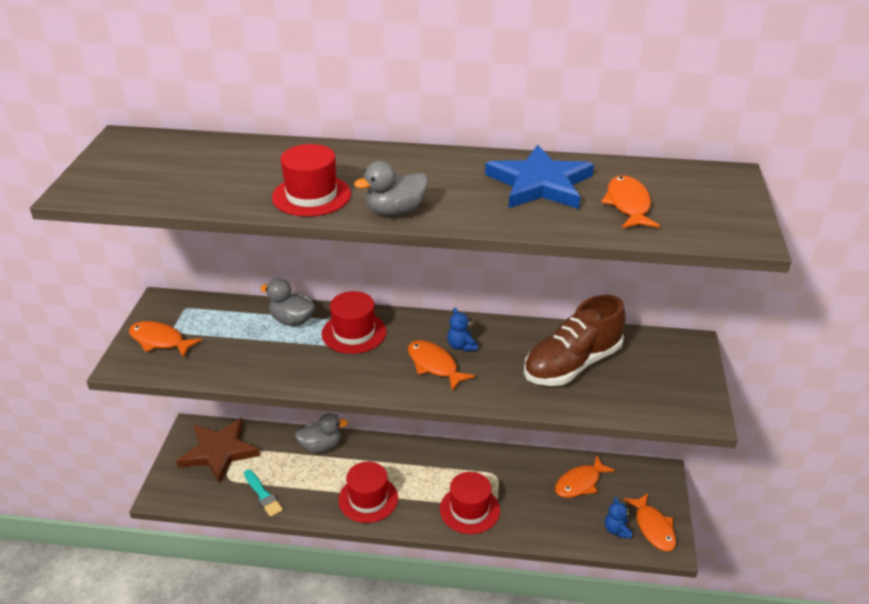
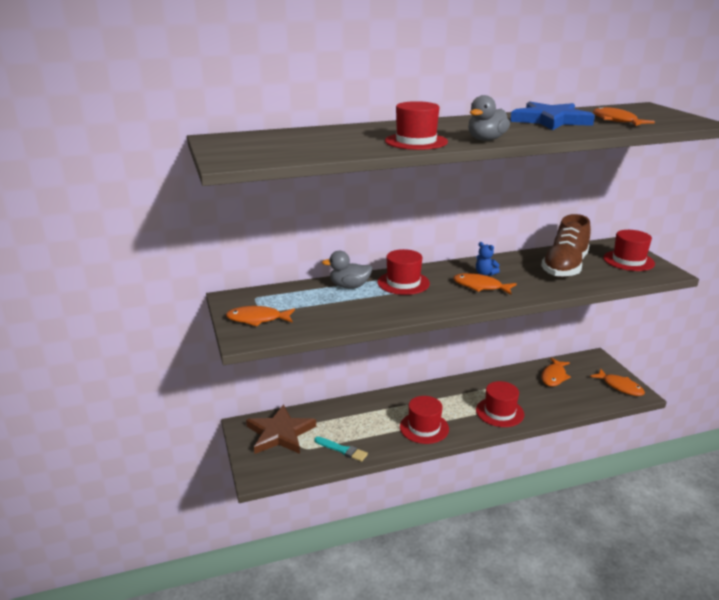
camera: 25 degrees left, 10 degrees down
grey duck [295,413,348,453] -> none
blue teddy bear [605,497,632,539] -> none
none -> red hat [603,230,655,271]

